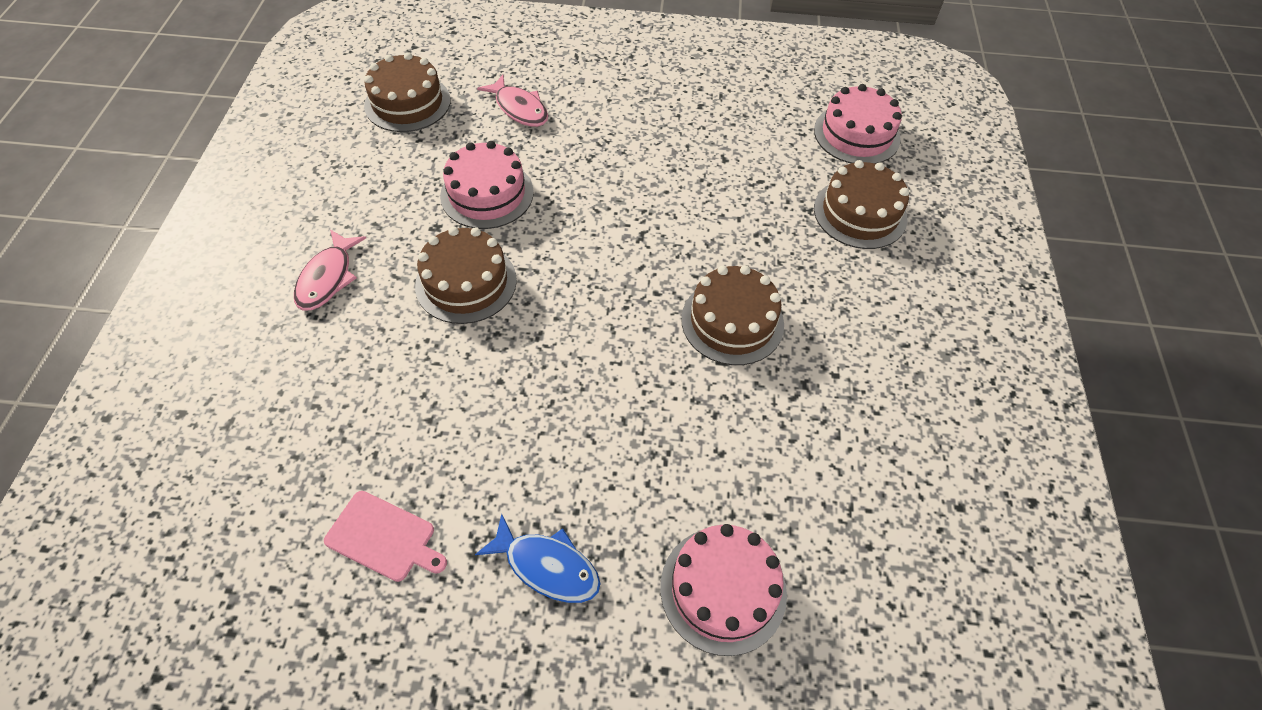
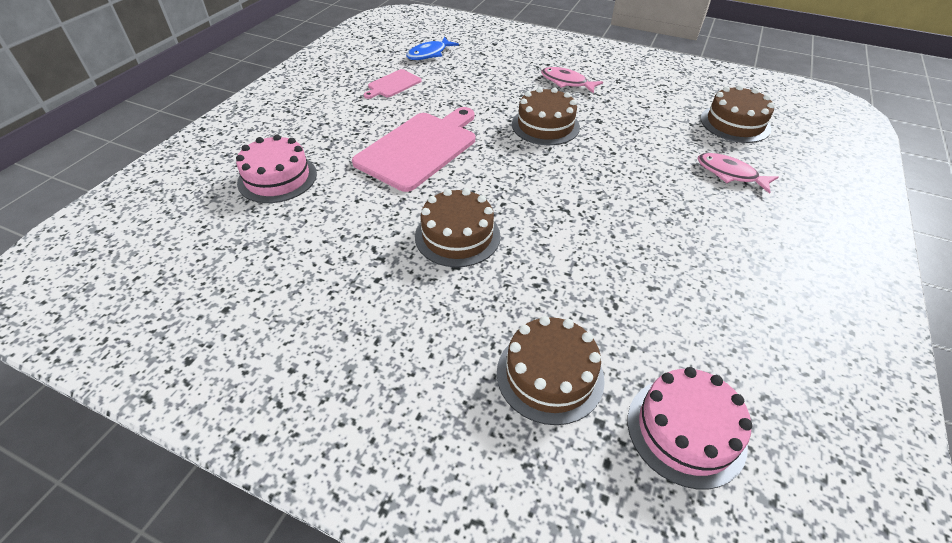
camera: 110 degrees right, 10 degrees down
pink cake [440,141,534,229] -> none
blue fish [475,514,601,603] -> blue fish moved to [406,37,459,60]
pink fish [477,75,548,127] -> pink fish turned 60 degrees clockwise [698,153,778,194]
none -> pink cutting board [352,107,475,192]

